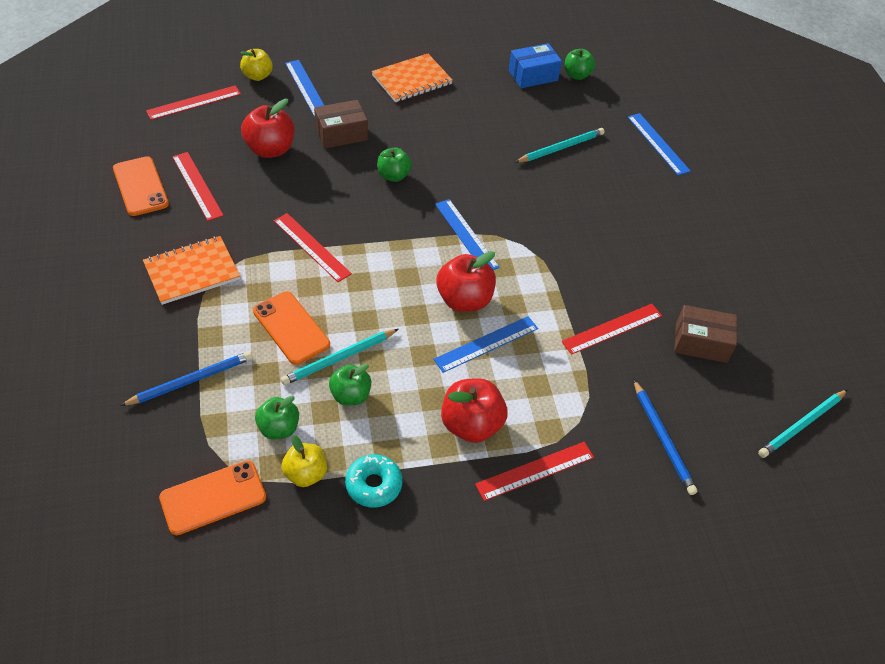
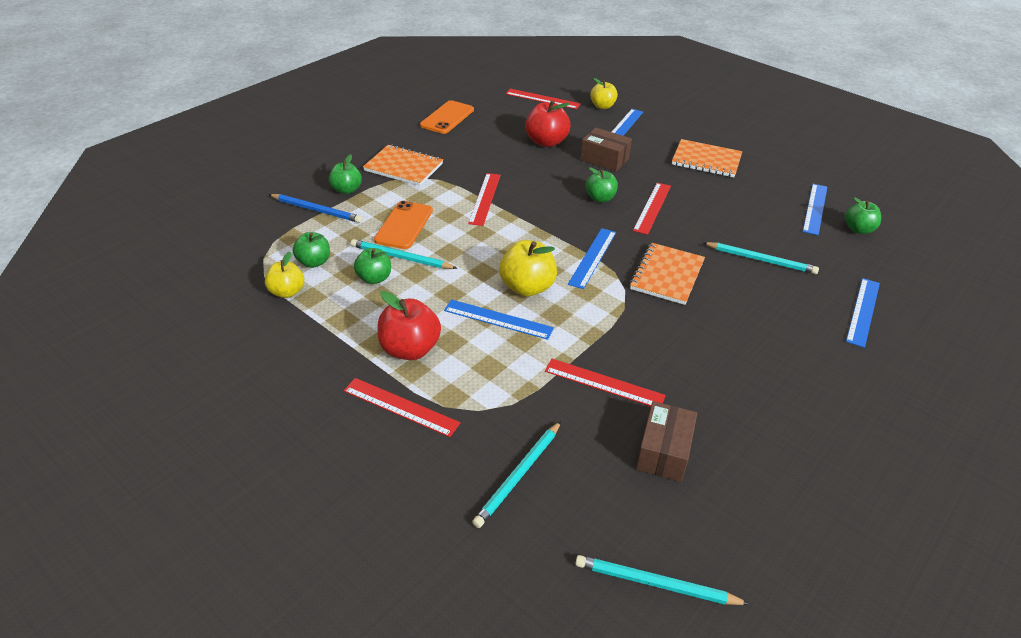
camera: 55 degrees right, 10 degrees down
orange phone [159,460,266,535] -> none
red ruler [172,152,224,221] -> red ruler moved to [633,183,671,235]
turquoise donut [345,454,402,508] -> none
red apple [437,251,496,312] -> yellow apple [499,240,557,296]
blue box [509,43,562,88] -> blue ruler [803,184,827,235]
blue pencil [633,379,698,495] -> turquoise pencil [472,421,561,528]
brown box [674,305,737,363] -> brown box turned 45 degrees clockwise [636,401,697,482]
none -> green apple [329,154,362,194]
none -> orange notebook [630,243,705,305]

